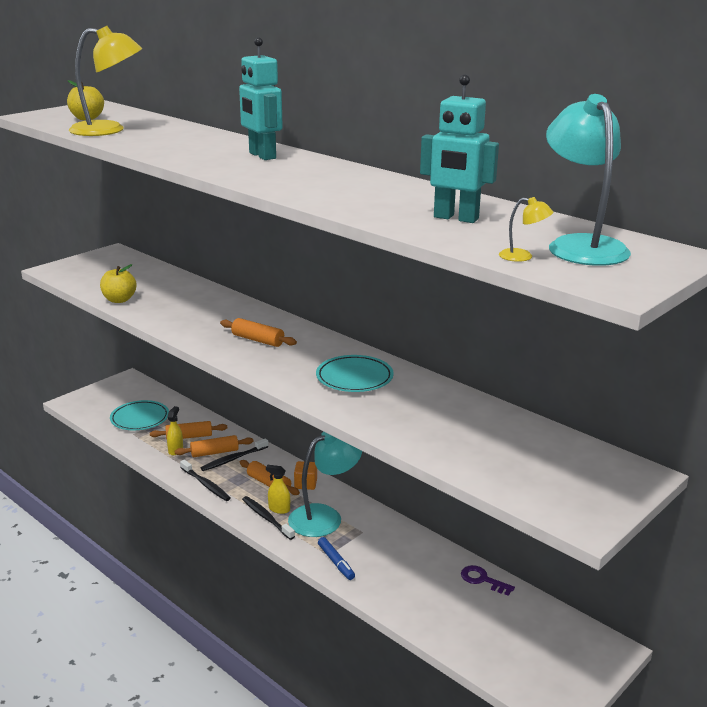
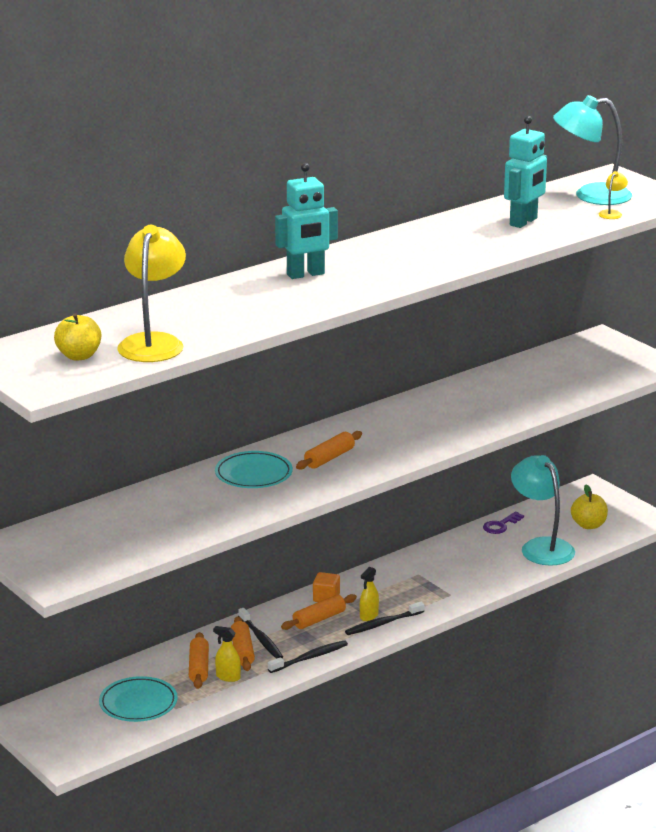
camera: 80 degrees left, 0 degrees up
yellow apple [100,264,137,303] -> yellow apple moved to [571,484,608,529]
turquoise lamp [288,431,362,537] -> turquoise lamp moved to [511,455,575,566]
turquoise plate [316,355,394,392] -> turquoise plate moved to [215,451,293,488]
blue marker [318,537,355,580] -> none

